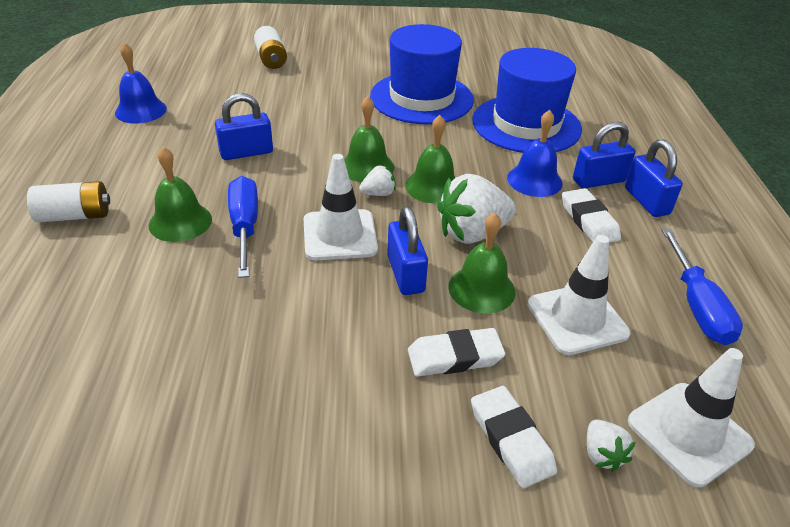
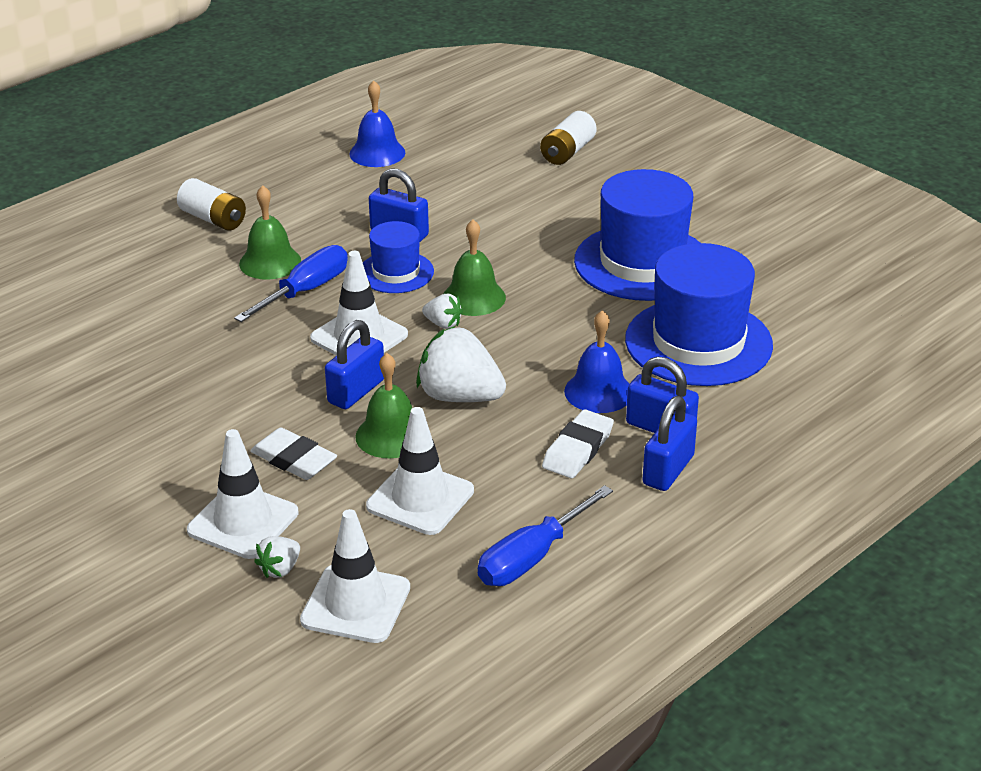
camera: 50 degrees right, 5 degrees down
green bell [405,115,456,204] -> none
white eraser [471,386,557,488] -> white traffic cone [187,429,298,559]
none -> blue hat [363,221,434,293]

